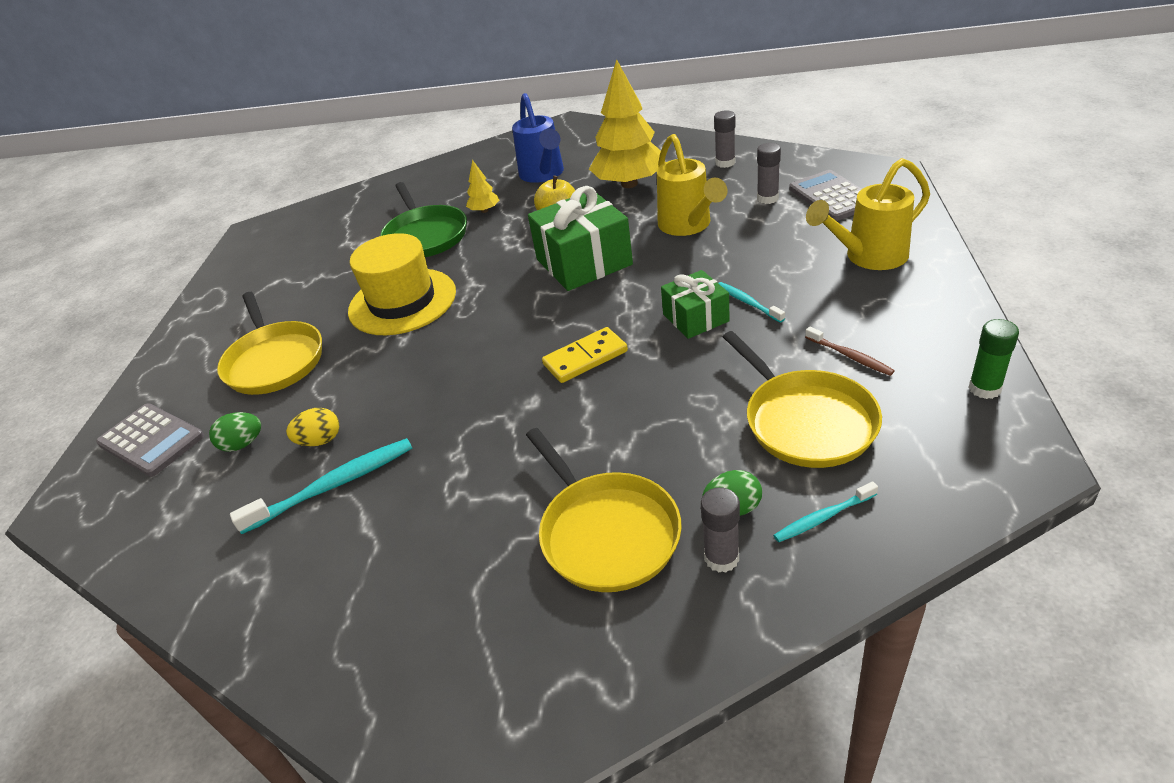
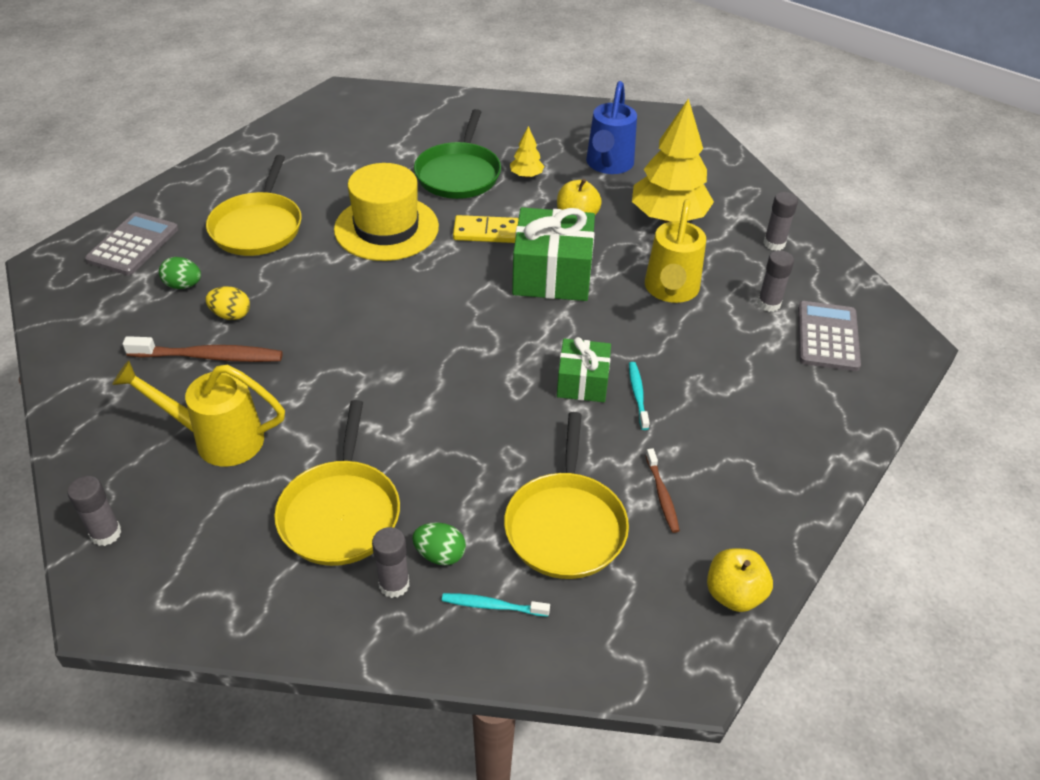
camera: 25 degrees right, 5 degrees up
grey calculator [96,404,204,477] -> grey calculator turned 135 degrees counterclockwise [85,212,178,275]
turquoise toothbrush [230,438,412,534] -> brown toothbrush [123,336,283,362]
yellow domino [542,327,628,383] -> yellow domino moved to [453,215,519,243]
yellow watering can [806,158,930,270] -> yellow watering can moved to [112,360,285,467]
green glue stick [968,319,1019,399] -> yellow apple [707,548,773,612]
none -> grey glue stick [67,476,122,546]

